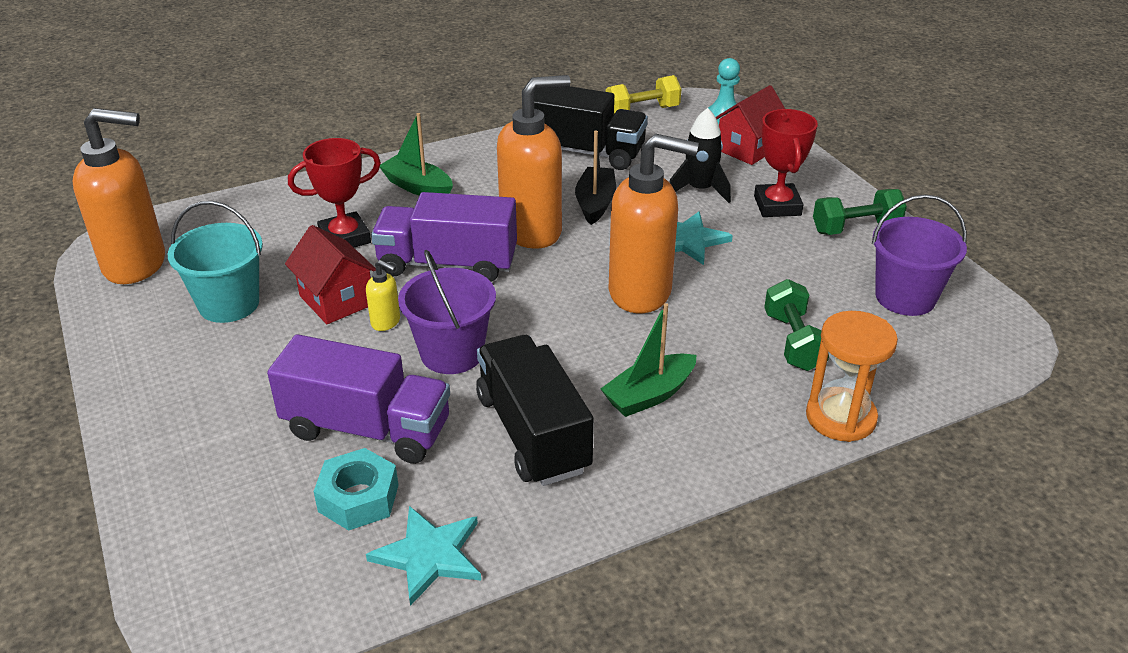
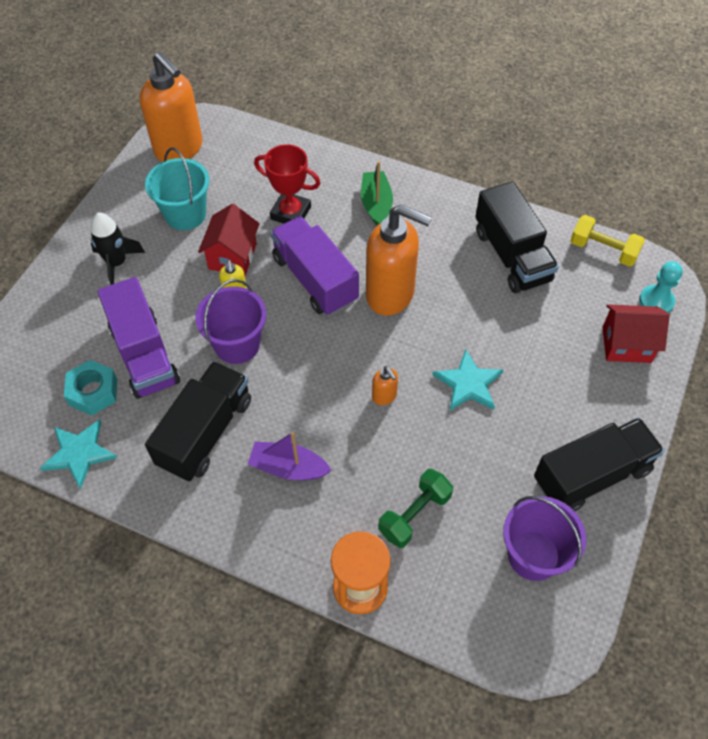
camera: 50 degrees right, 20 degrees up
black boat [575,130,616,225] -> none
green boat [601,303,697,417] -> purple boat [248,432,332,480]
orange soap dispenser [609,134,699,313] -> orange soap dispenser [372,366,398,405], size x0.42
black rocket [669,108,731,203] -> black rocket moved to [90,213,145,285]
red trophy [754,109,818,217] -> none
green dumbbell [813,189,907,235] -> black truck [534,418,664,511]

